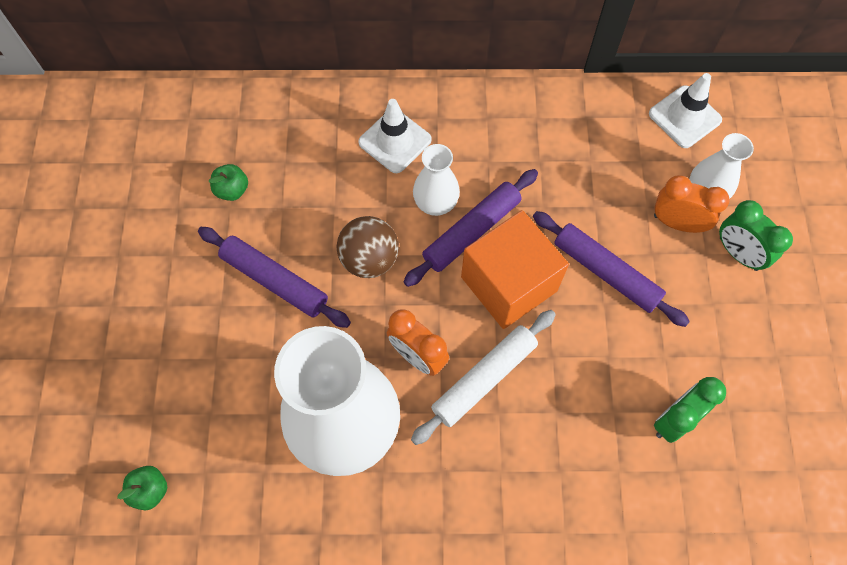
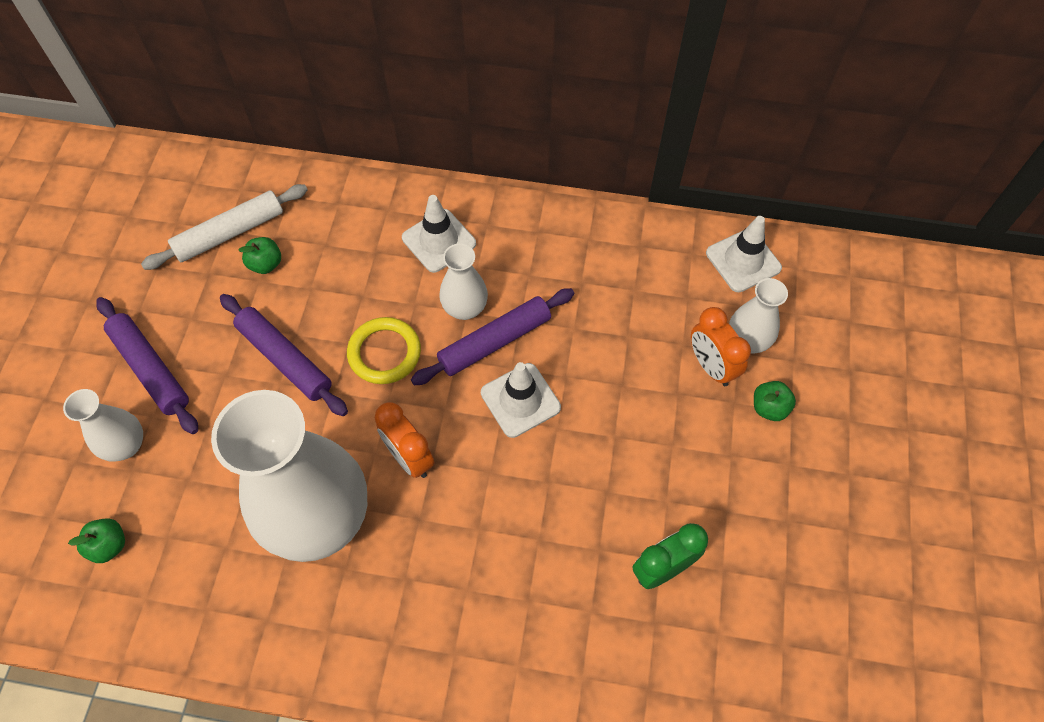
camera: 10 degrees right, 5 degrees down
brown ball [337,216,399,278] -> yellow ring [347,317,421,384]
white rolling pin [411,310,556,445] -> white rolling pin moved to [141,184,308,270]
orange cube [461,210,569,329] -> white traffic cone [481,362,561,438]
purple rolling pin [533,211,690,327] -> purple rolling pin moved to [96,297,198,434]
orange clock [654,175,730,233] -> orange clock turned 150 degrees counterclockwise [691,307,751,386]
green clock [719,200,793,271] -> green apple [754,381,796,421]
none -> white vase [63,389,143,462]

